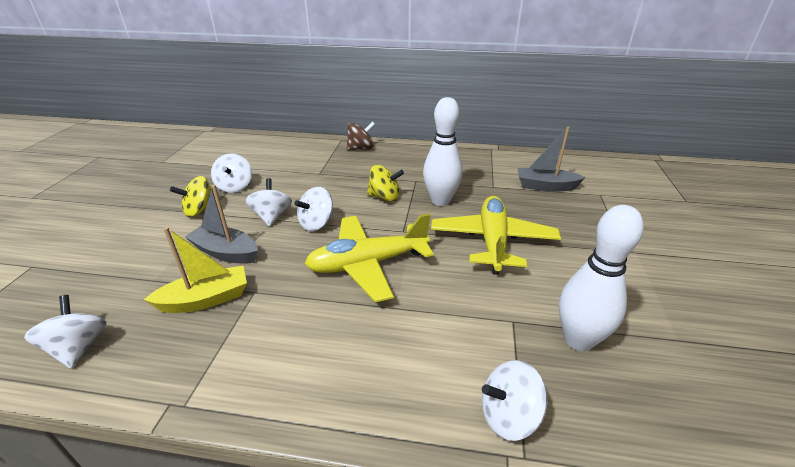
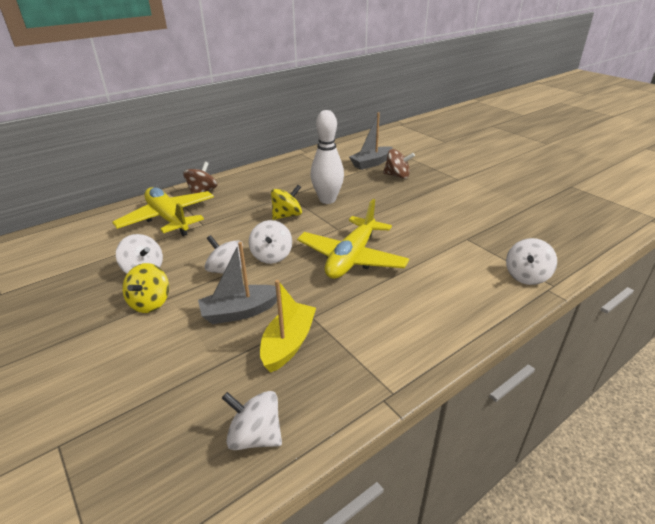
camera: 45 degrees left, 0 degrees up
yellow plane [431,196,561,275] -> yellow plane moved to [112,187,214,236]
white bowling pin [559,205,644,351] -> none
none -> brown spinning top [383,149,415,179]

